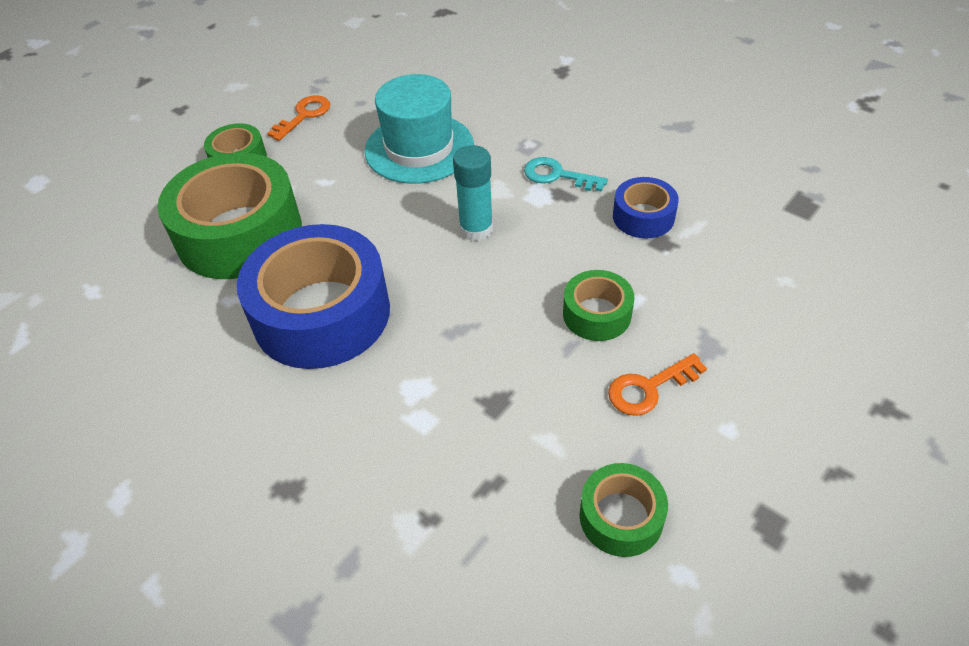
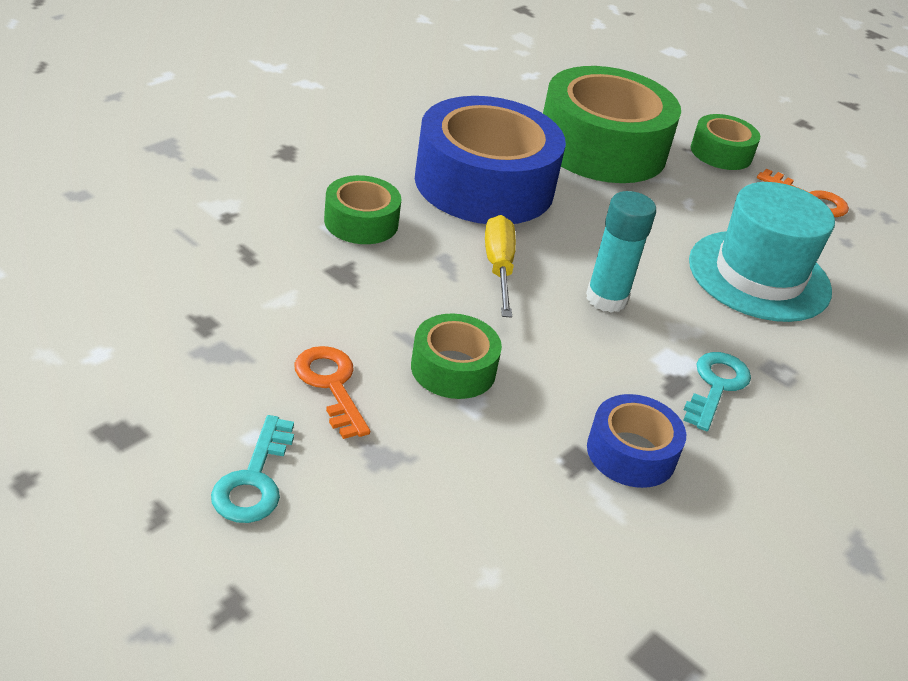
camera: 85 degrees right, 10 degrees down
green tape [580,463,668,557] -> green tape moved to [324,175,402,244]
none -> turquoise key [211,415,294,523]
none -> yellow screwdriver [485,215,516,318]

